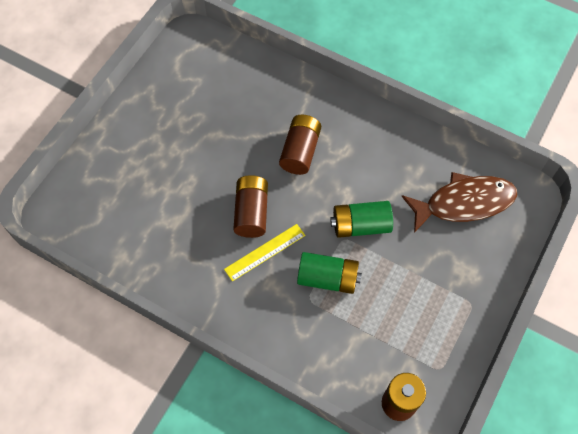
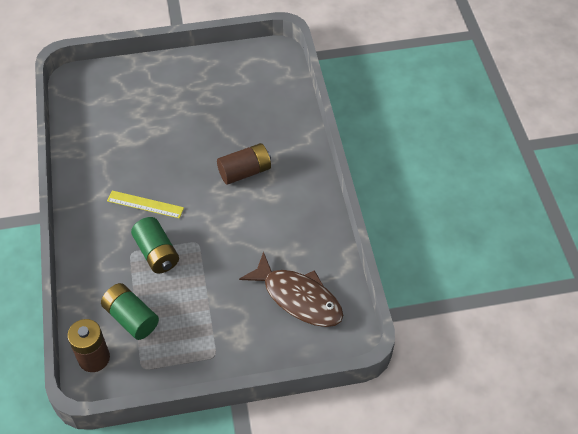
camera: 50 degrees right, 10 degrees down
brown battery [233,175,268,238] -> none
green battery [330,201,393,238] -> green battery moved to [101,283,159,340]

